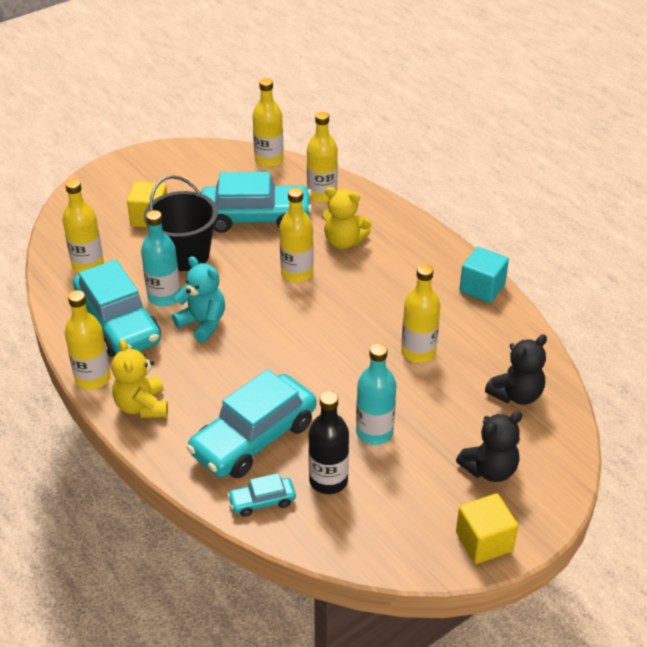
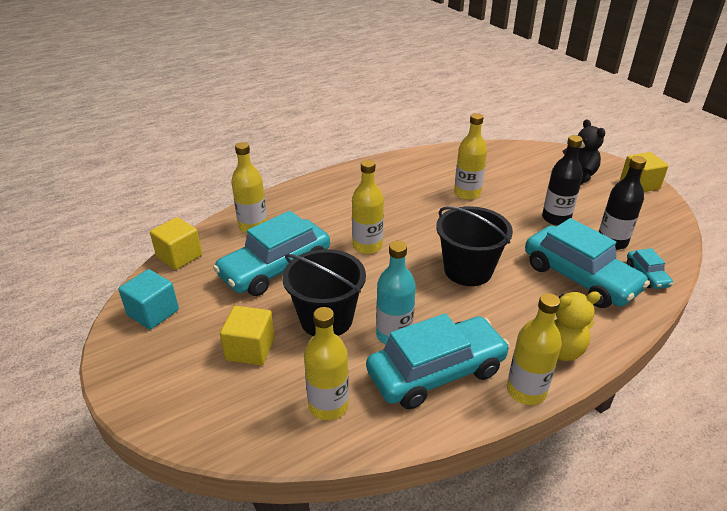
camera: 85 degrees left, 5 degrees down
turquoise teddy bear [172,256,225,343] -> none
turquoise car [201,172,312,233] -> turquoise car turned 135 degrees counterclockwise [213,211,330,296]
yellow bottle [253,78,284,168] -> yellow cube [150,217,202,270]
yellow teddy bear [322,187,372,249] -> none
turquoise bottle [356,343,396,445] -> black bottle [542,135,583,225]
turquoise cube [460,247,509,303] -> turquoise cube moved to [118,269,179,330]
black teddy bear [485,334,547,405] -> none
none -> black bucket [436,206,513,286]

